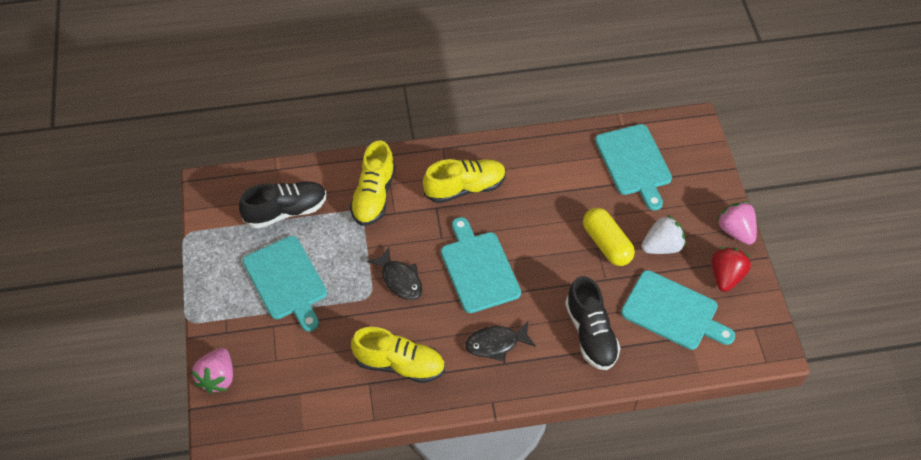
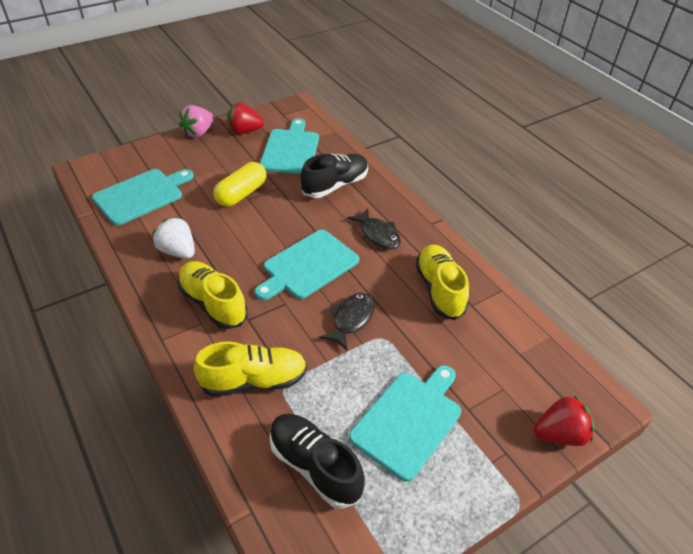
camera: 115 degrees left, 10 degrees down
pink strawberry [192,348,233,394] -> red strawberry [534,395,594,446]
white strawberry [642,215,686,254] -> white strawberry moved to [152,217,195,258]

